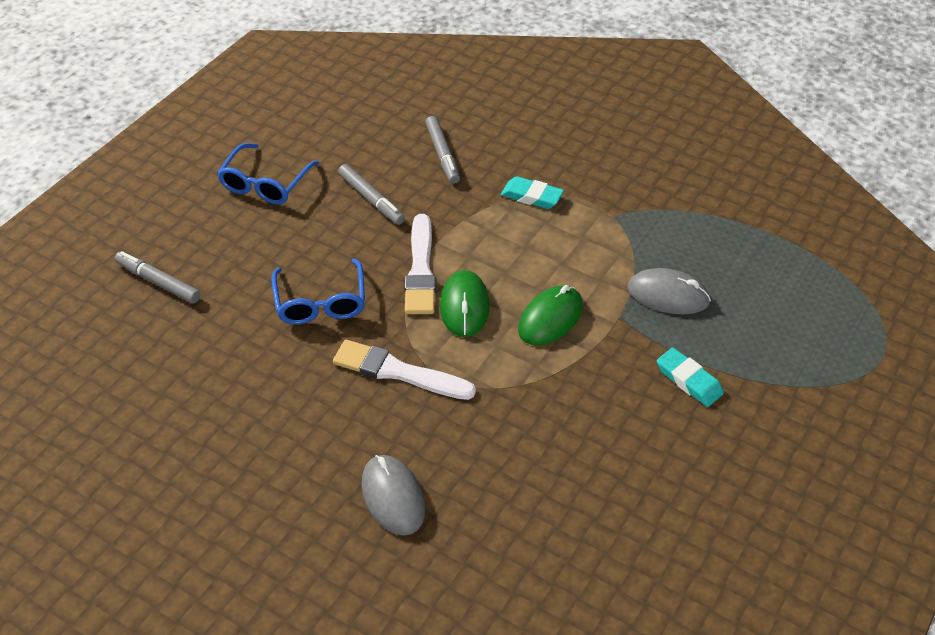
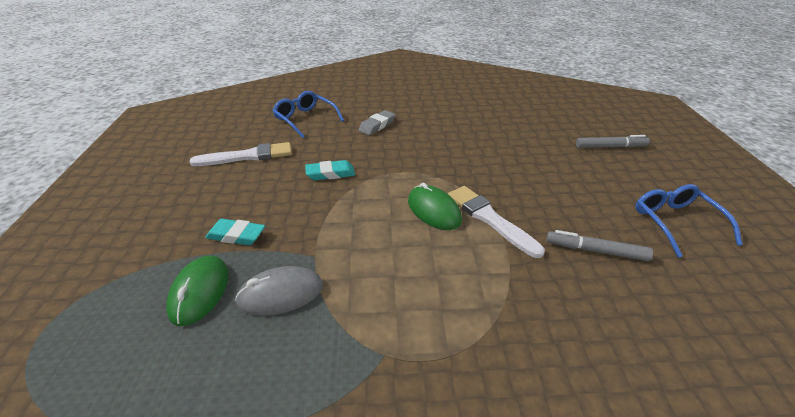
camera: 145 degrees right, 10 degrees down
blue glasses [271,258,365,325] -> blue glasses moved to [273,91,344,138]
white brush [333,340,476,400] -> white brush moved to [189,142,292,166]
grey mouse [361,455,425,536] -> grey eraser [358,110,396,135]
grey marker [425,116,460,184] -> none
turquoise eraser [501,176,564,209] -> turquoise eraser moved to [305,160,355,180]
green mouse [518,285,583,345] -> green mouse moved to [166,255,229,326]

